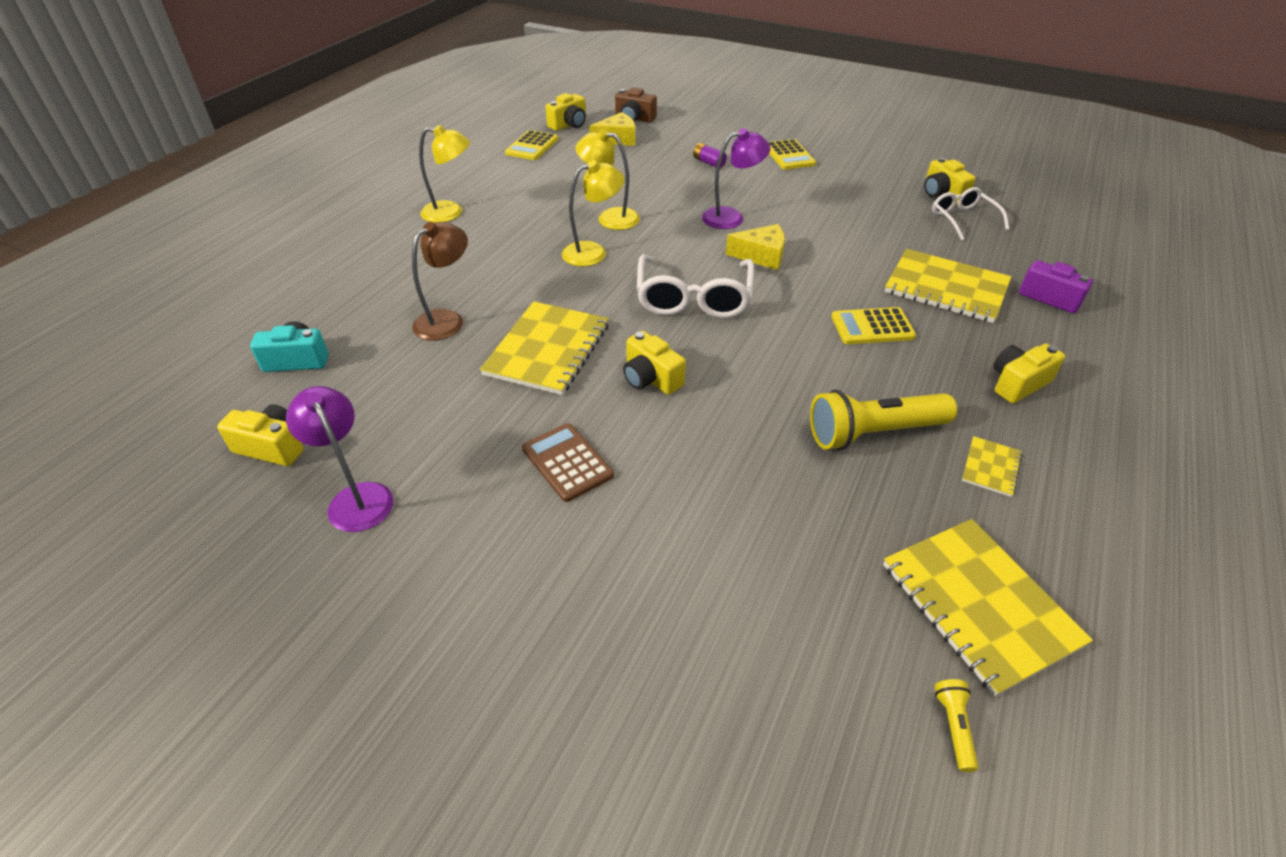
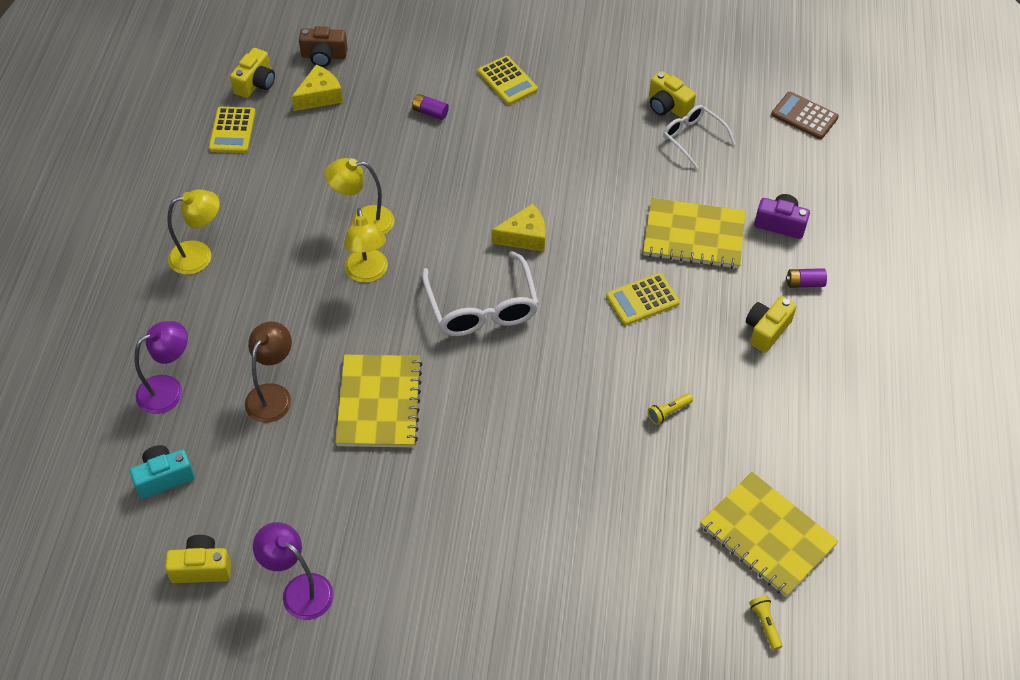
camera: 20 degrees left, 10 degrees up
brown calculator [522,423,614,502] -> brown calculator moved to [771,92,839,139]
yellow lamp [562,160,624,267] -> yellow lamp turned 120 degrees clockwise [344,208,388,283]
yellow camera [623,331,686,395] -> none
purple lamp [702,128,771,229] -> purple lamp moved to [135,321,188,414]
yellow flashlight [810,390,957,450] -> yellow flashlight [648,393,693,425], size x0.42
yellow notebook [962,436,1022,497] -> none
none -> purple battery [786,268,827,288]

